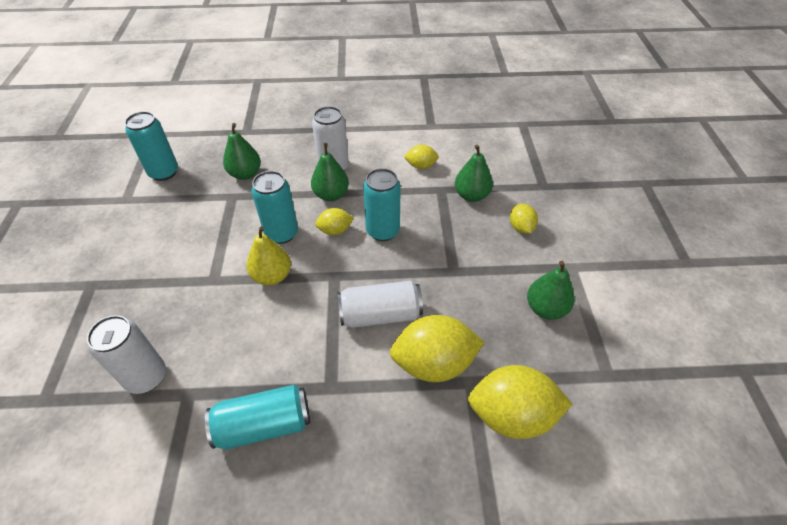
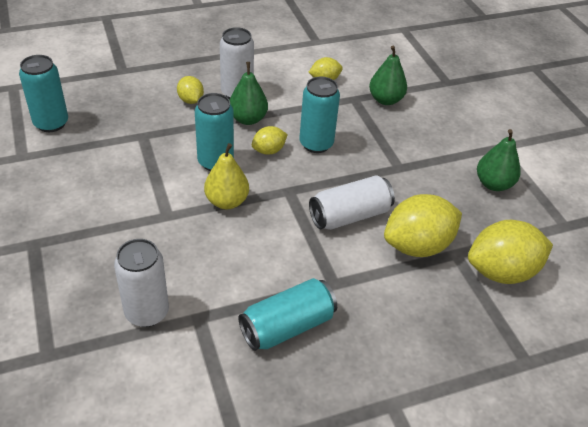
camera: 20 degrees left, 5 degrees down
green pear [223,123,261,180] -> none
yellow lemon [510,204,538,234] -> yellow lemon moved to [177,76,204,104]

